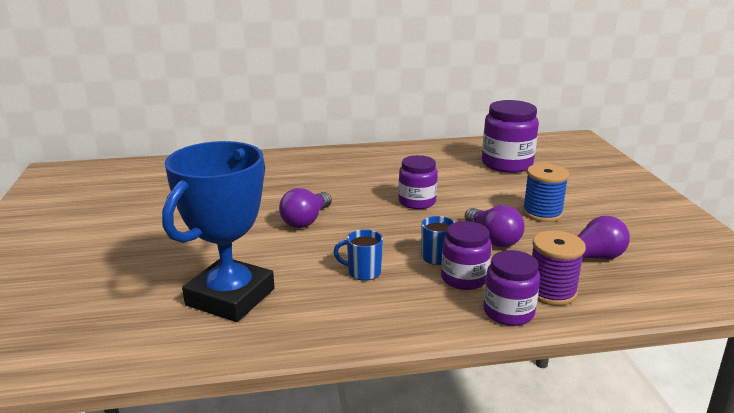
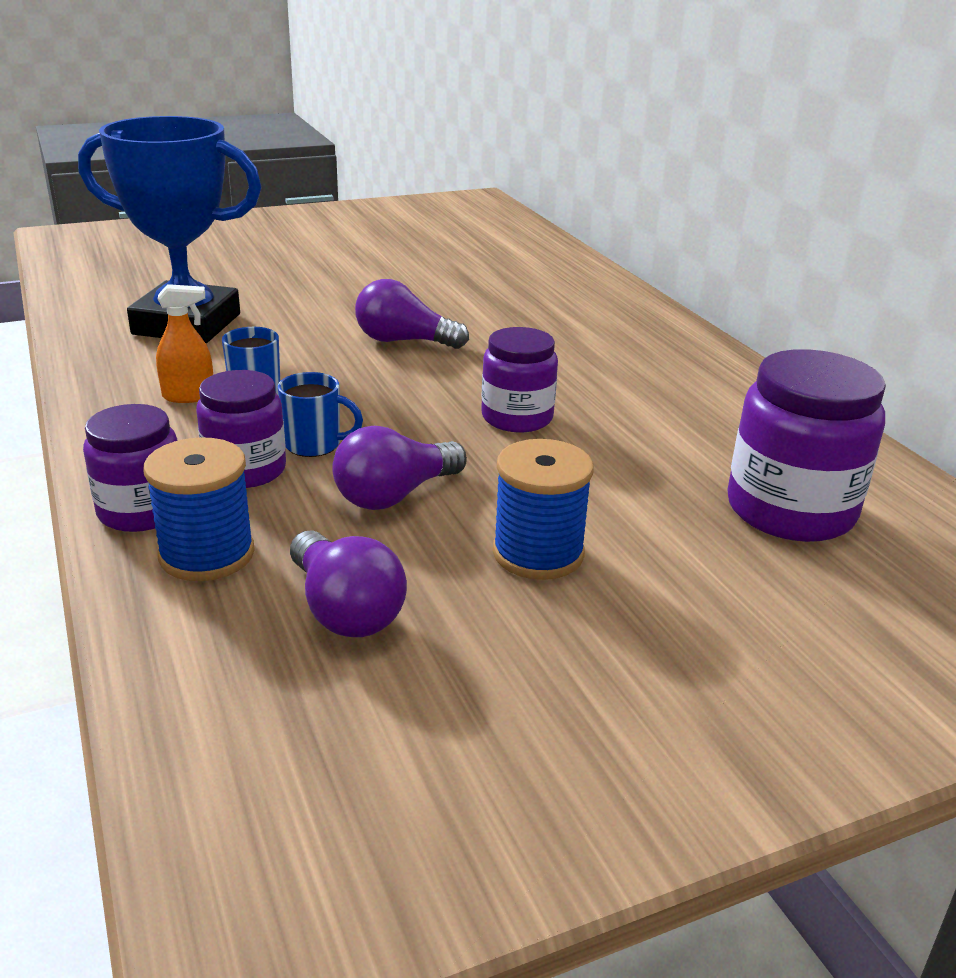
camera: 75 degrees right, 5 degrees up
purple spool [532,230,586,305] -> blue spool [143,437,255,581]
none -> orange spray bottle [156,284,213,403]

